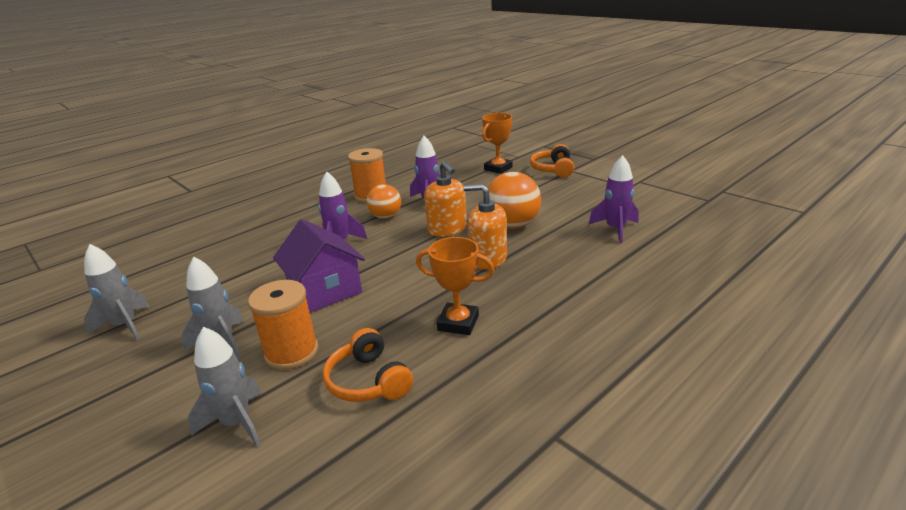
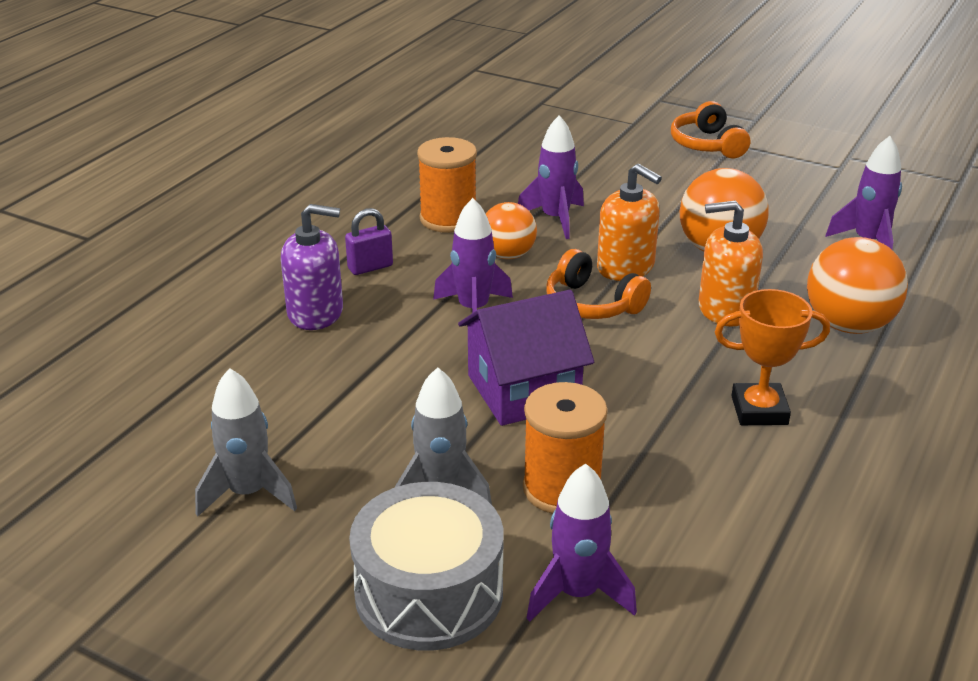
camera: 20 degrees left, 5 degrees up
grey rocket [188,327,261,447] -> purple rocket [527,464,637,622]
purple house [273,219,365,313] -> purple house turned 60 degrees counterclockwise [458,290,594,426]
orange headphones [323,328,413,402] -> orange headphones moved to [546,249,651,319]
orange trophy [482,113,513,174] -> none
none -> purple soap dispenser [281,204,343,330]
none -> purple padlock [345,208,393,275]
none -> grey drum [349,482,504,651]
none -> orange ball [807,237,908,334]

